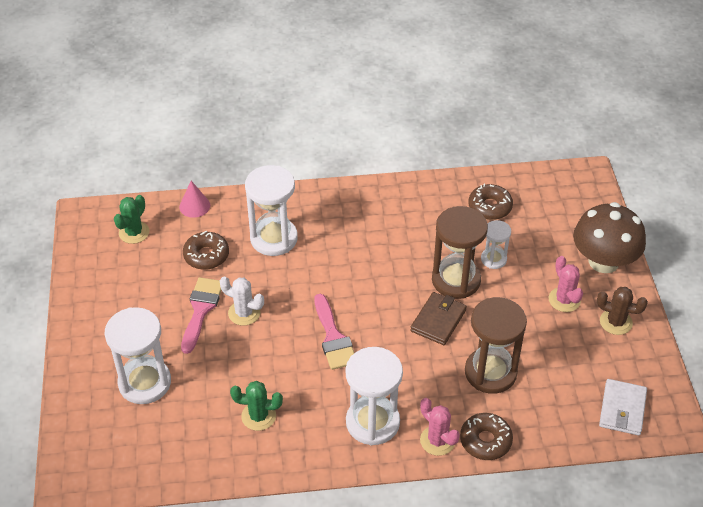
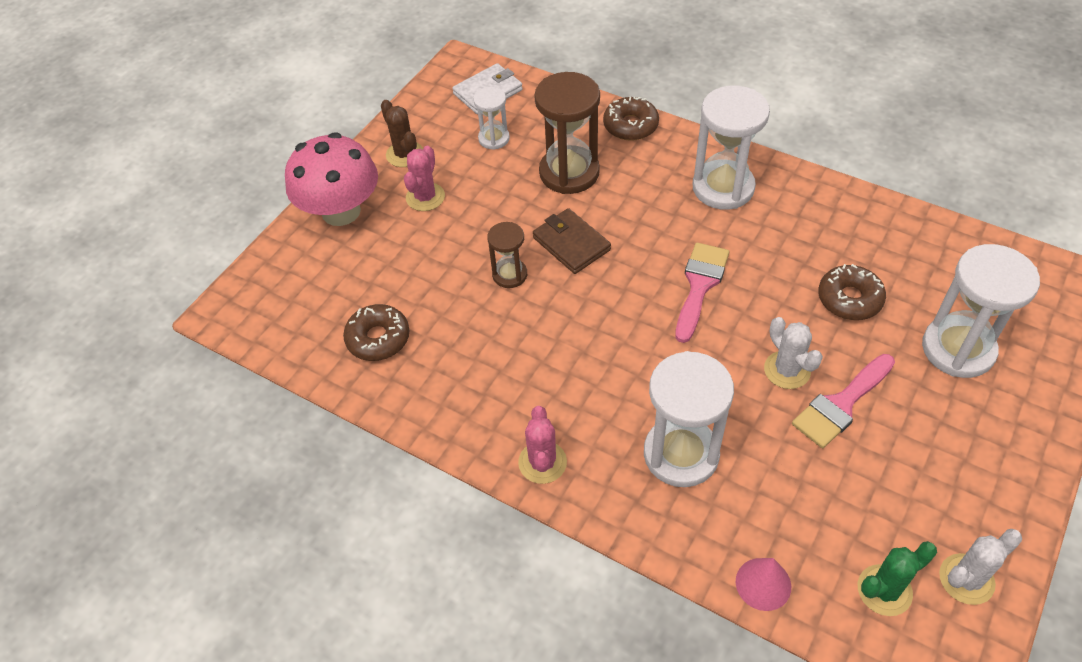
camera: 140 degrees left, 5 degrees up
brown donut [183,231,229,270] -> brown donut moved to [818,264,886,320]
green cactus [230,381,283,431] -> none
brown wallet [410,292,467,345] -> brown wallet turned 75 degrees clockwise [533,208,611,274]
pink cactus [420,398,460,456] -> pink cactus moved to [518,406,567,484]
brown hourglass [432,206,488,299] -> brown hourglass [487,222,527,288], size x0.54
white hourglass [481,220,511,269] -> white hourglass moved to [473,87,510,150]
brown mushroom [573,202,646,273] -> pink mushroom [285,132,378,226]
none -> white cactus [939,529,1022,605]

